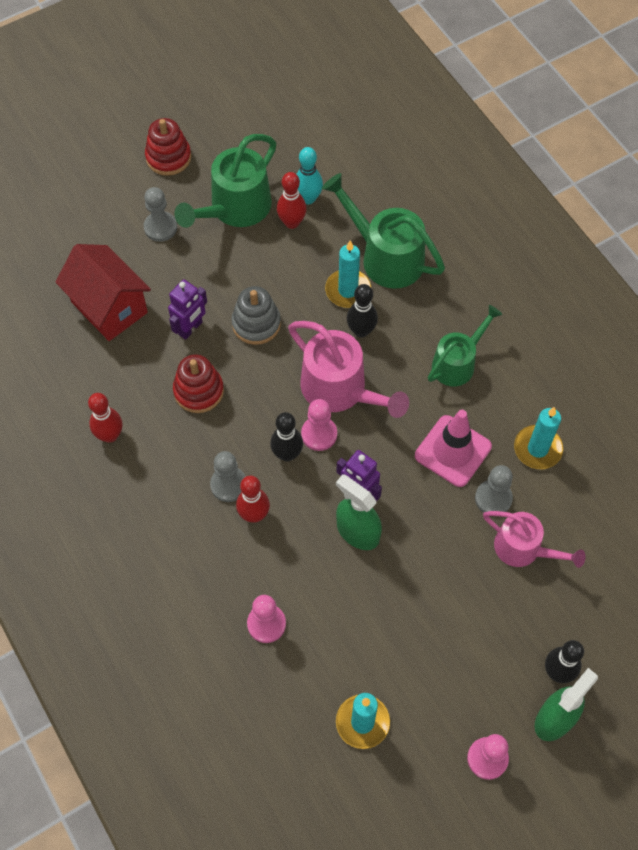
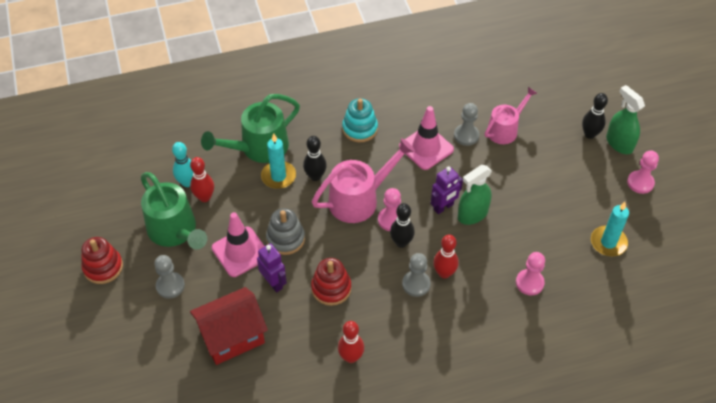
camera: 75 degrees left, 10 degrees down
green watering can [428,305,502,386] -> turquoise stacking toy [342,98,378,142]
turquoise candle [514,407,563,469] -> none
none -> pink traffic cone [212,212,265,277]

